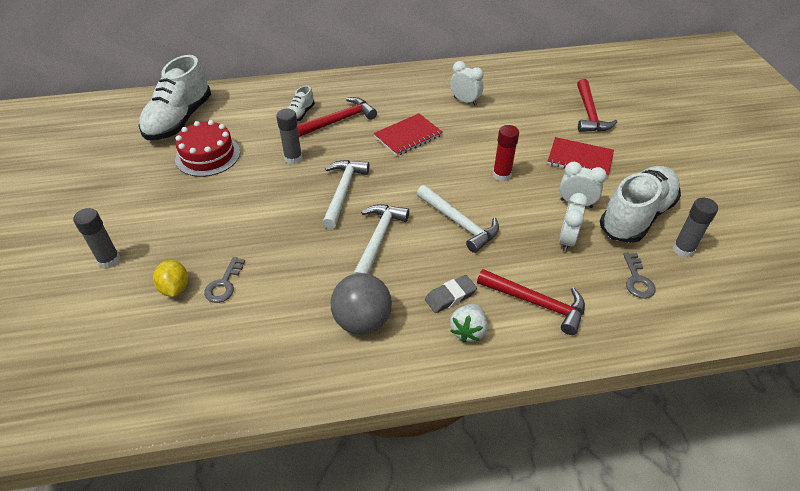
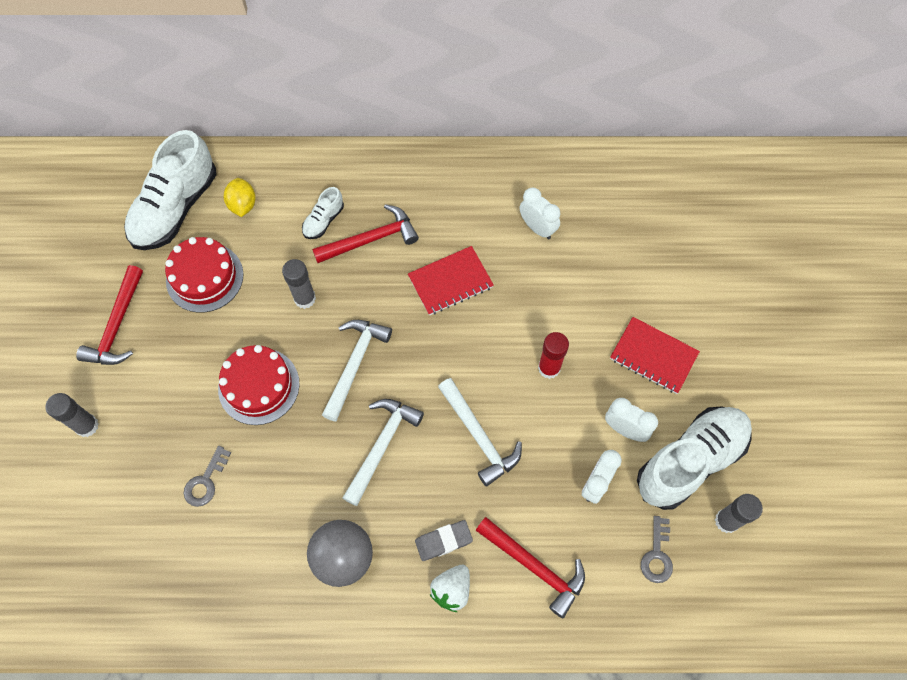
camera: 10 degrees right, 20 degrees up
yellow lemon [153,260,188,297] -> yellow lemon moved to [224,178,256,217]
red hammer [577,79,617,132] -> red hammer moved to [76,265,143,365]
none -> red cake [218,345,300,425]

